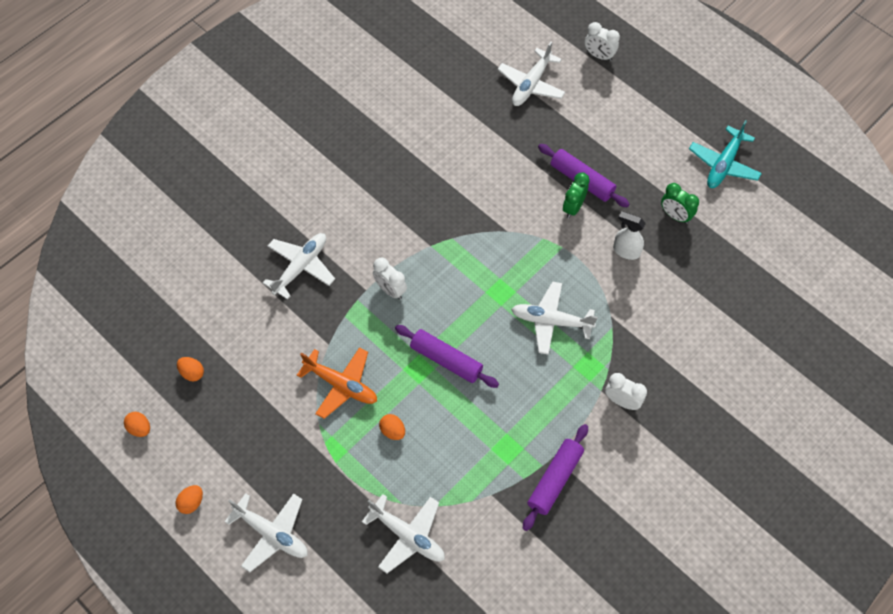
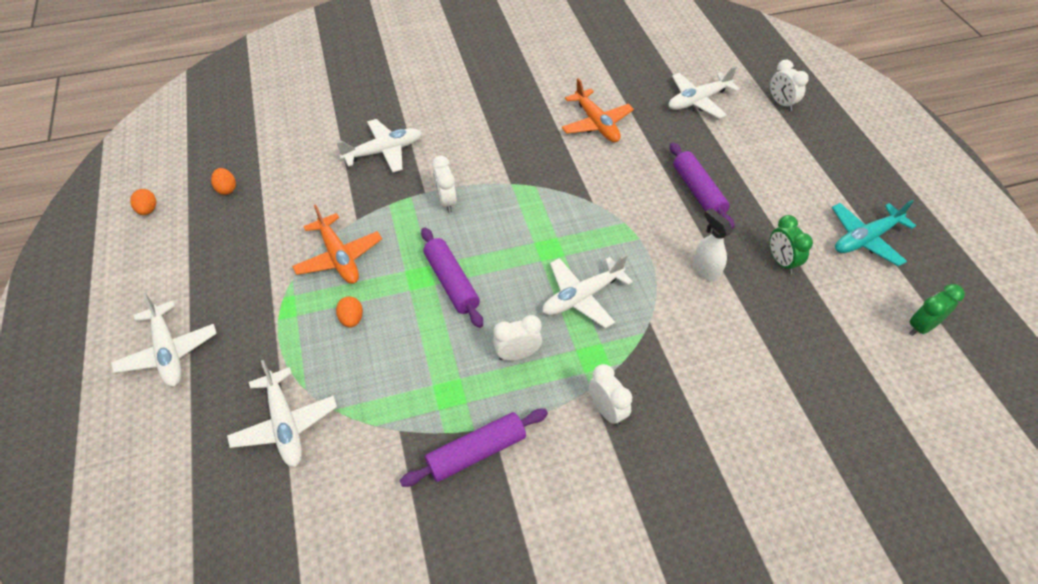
camera: 30 degrees right, 10 degrees down
orange egg [175,485,203,514] -> none
white plane [511,281,598,355] -> white plane turned 75 degrees counterclockwise [542,255,633,328]
green clock [563,172,590,219] -> green clock moved to [909,284,965,336]
none -> white clock [493,315,542,361]
none -> orange plane [562,78,634,142]

